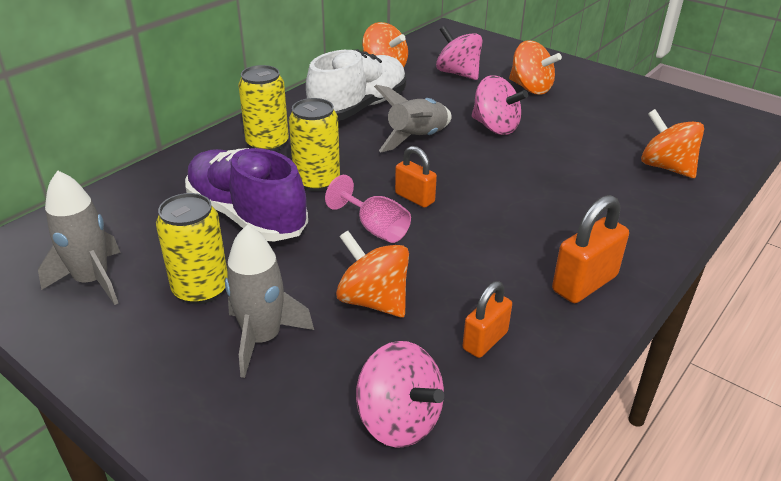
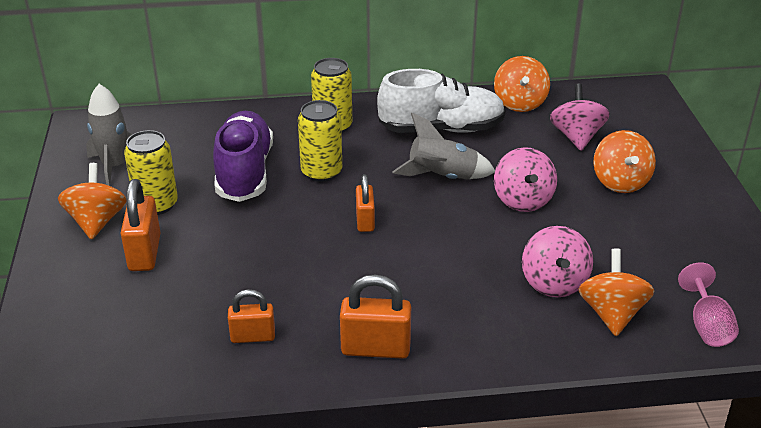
camera: 45 degrees right, 0 degrees up
grey rocket [225,225,314,378] -> orange padlock [121,179,160,271]
pink goblet [325,175,411,243] -> pink goblet moved to [678,262,739,347]
orange spinning top [336,231,409,318] -> orange spinning top moved to [58,163,127,240]
pink spinning top [356,341,444,448] -> pink spinning top moved to [522,226,593,297]

